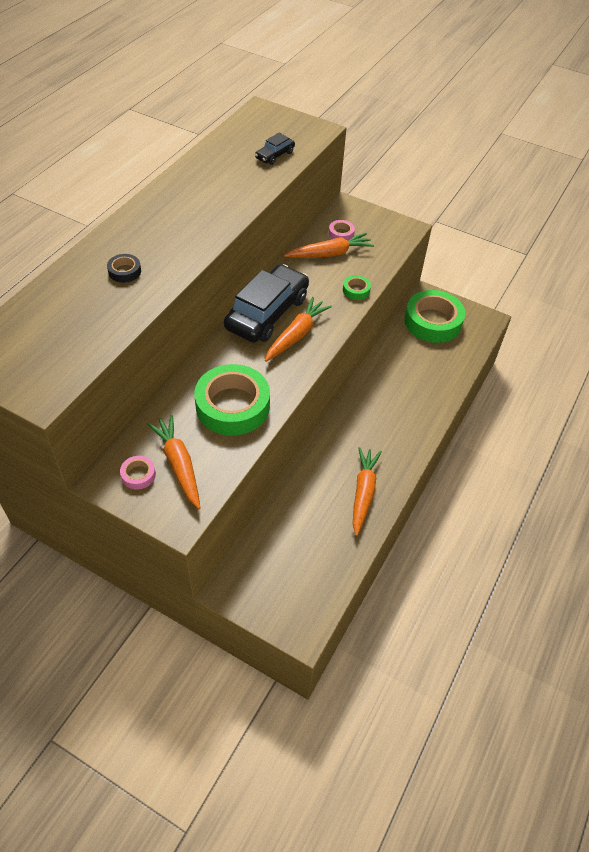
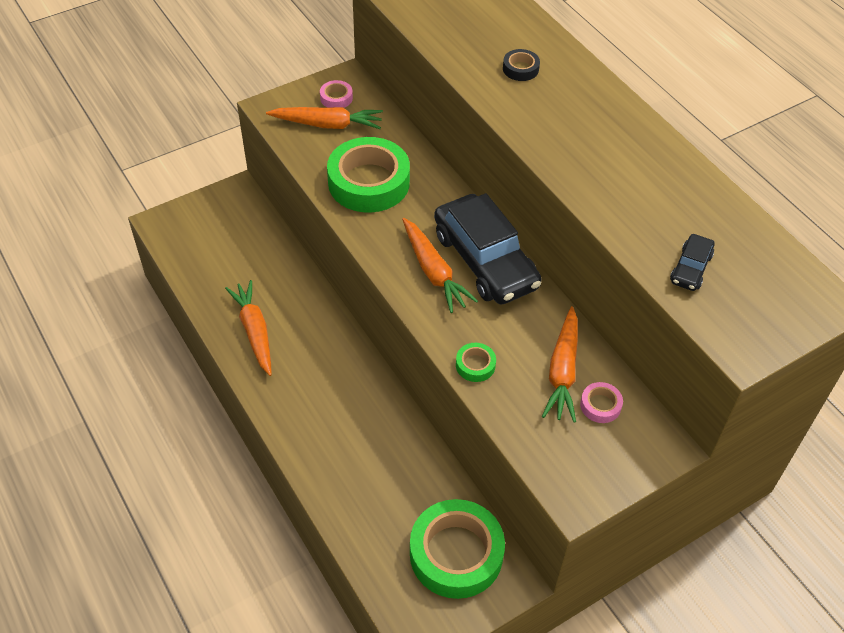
camera: 120 degrees right, 0 degrees up
black car [255,133,295,165] -> black car turned 135 degrees counterclockwise [670,234,715,291]
orange carrot [353,447,382,536] -> orange carrot turned 150 degrees counterclockwise [225,280,272,376]

